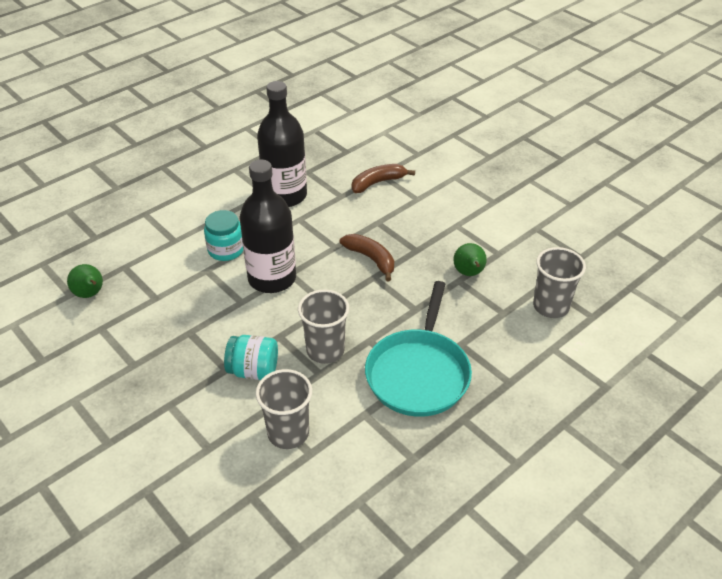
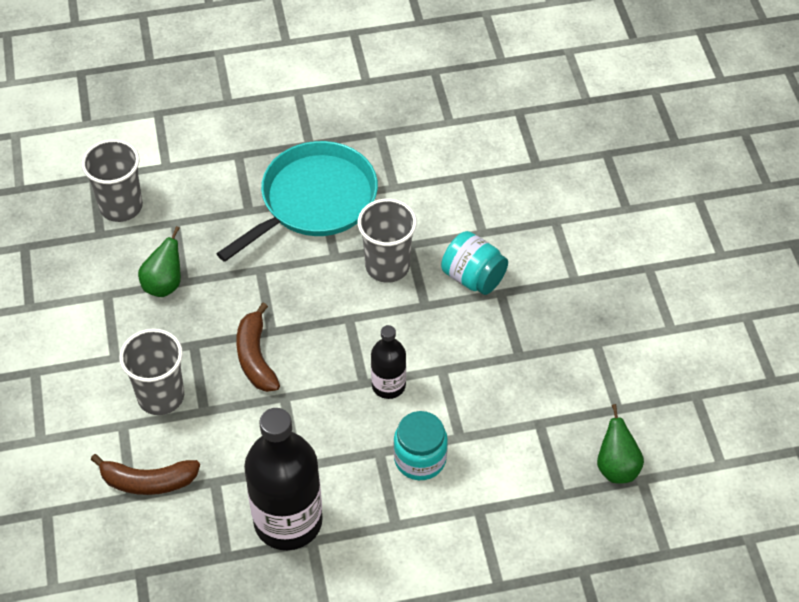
camera: 150 degrees left, 10 degrees up
black bottle [239,159,296,293] -> black bottle [371,325,406,399], size x0.53
grey cup [256,369,312,449] -> grey cup moved to [119,328,184,415]

